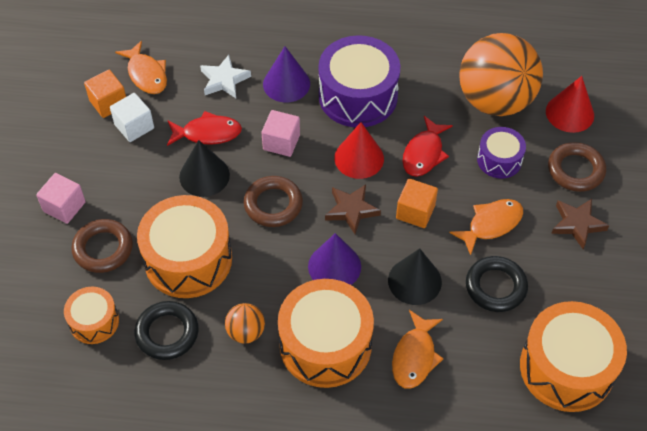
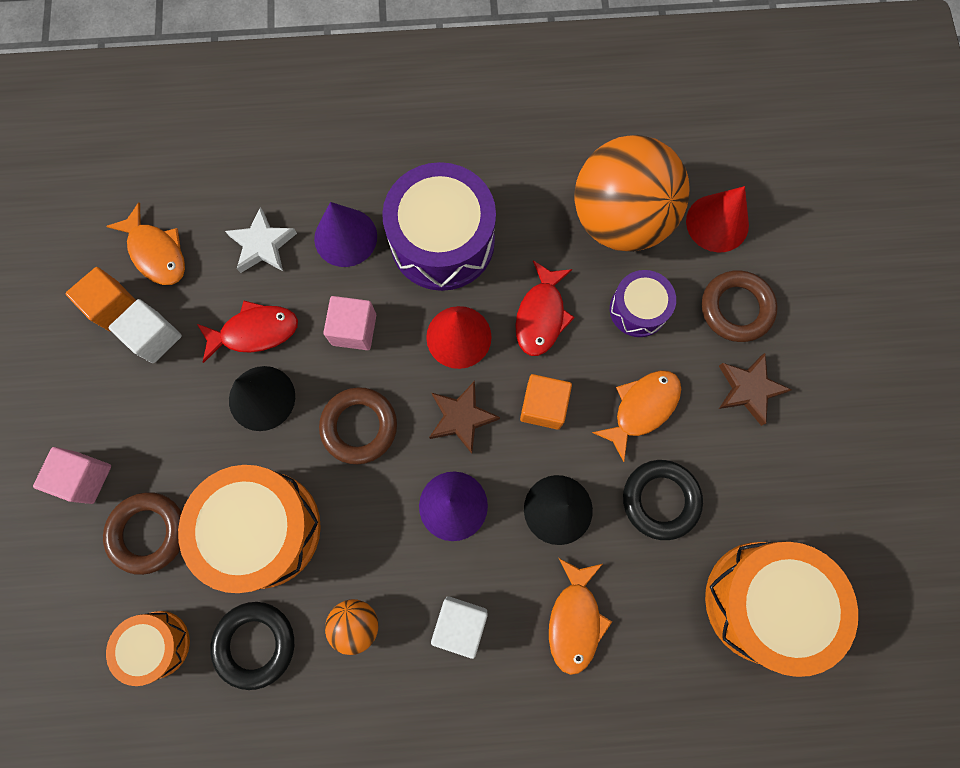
camera: 10 degrees left, 20 degrees up
orange drum [278,279,374,388] -> white cube [431,596,488,659]

